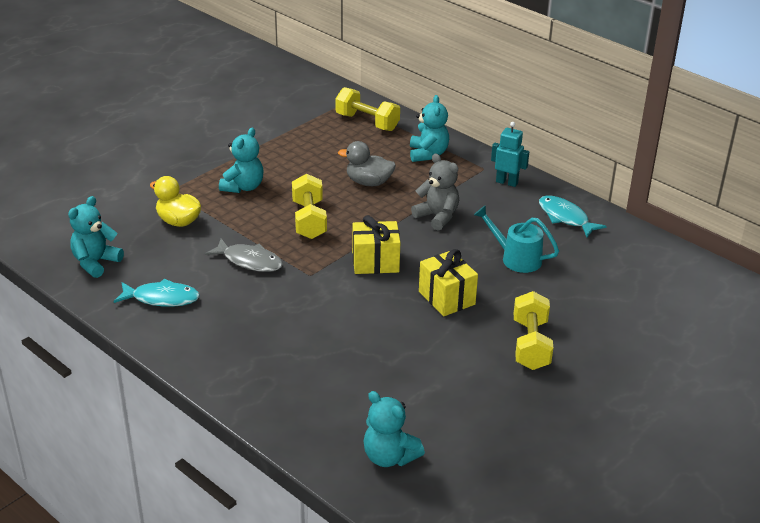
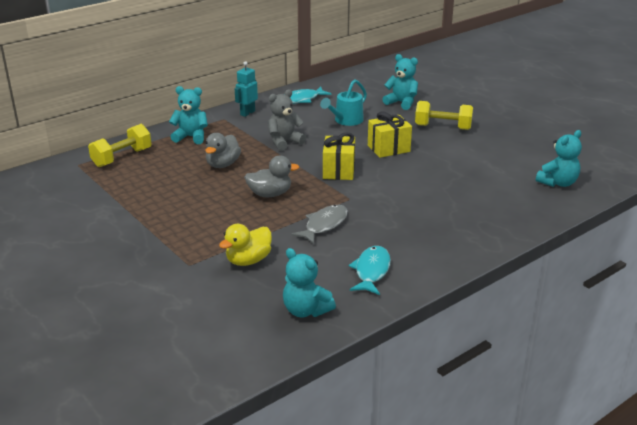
camera: 80 degrees left, 5 degrees down
turquoise teddy bear [219,128,264,193] -> turquoise teddy bear moved to [383,54,418,110]
yellow dumbbell [292,174,327,239] -> grey duck [244,156,299,197]

